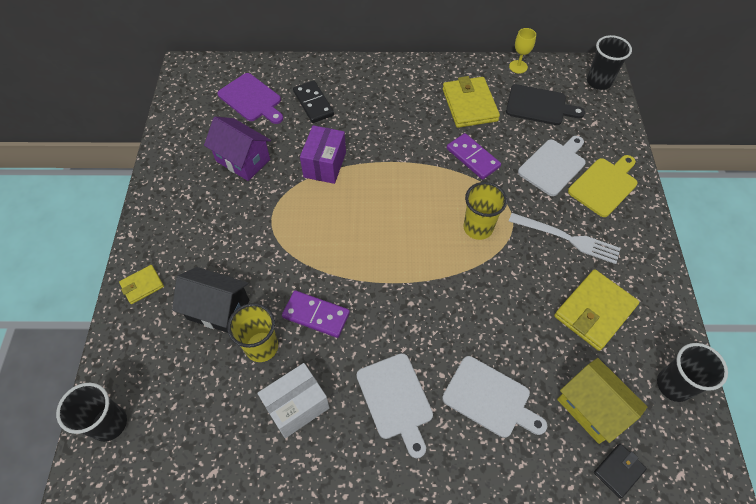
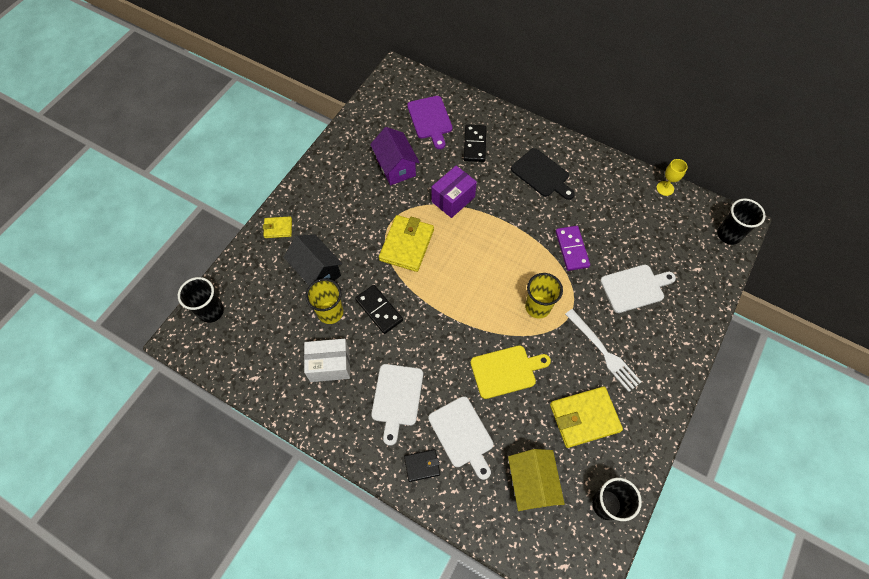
camera: 30 degrees right, 5 degrees up
purple domino [282,290,350,338] -> black domino [355,285,403,334]
yellow wallet [443,76,500,128] -> yellow wallet moved to [379,215,434,272]
black cutting board [506,84,585,125] -> black cutting board moved to [511,148,575,200]
yellow cutting board [568,155,638,217] -> yellow cutting board moved to [470,345,551,399]
black wallet [594,444,647,499] -> black wallet moved to [404,449,440,482]

